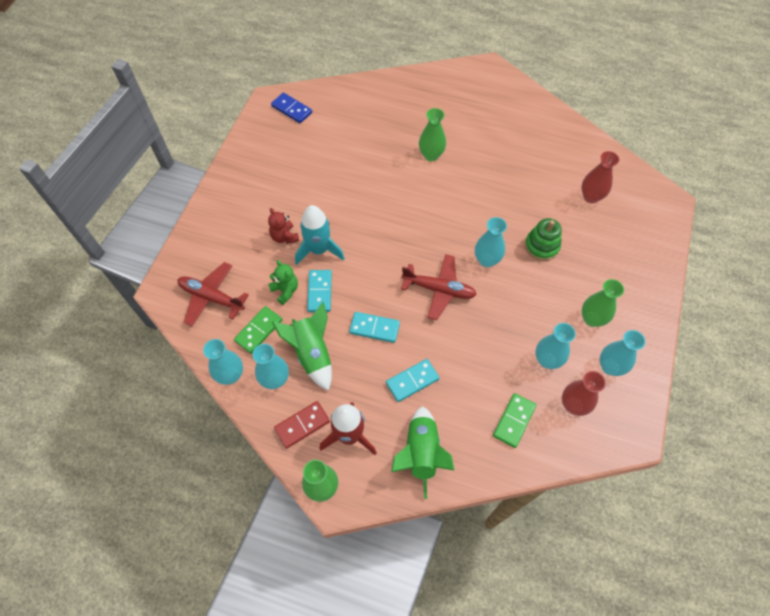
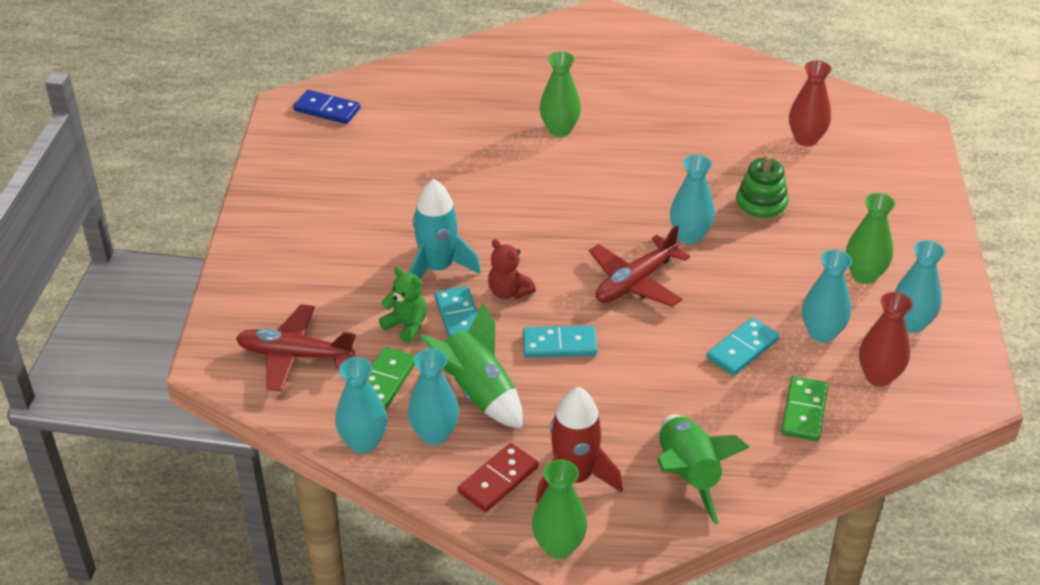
camera: 15 degrees left, 20 degrees down
red teddy bear [268,208,299,244] -> red teddy bear moved to [488,239,536,299]
turquoise domino [386,359,440,402] -> turquoise domino moved to [706,318,779,376]
red plane [401,254,477,320] -> red plane turned 135 degrees clockwise [589,225,690,307]

